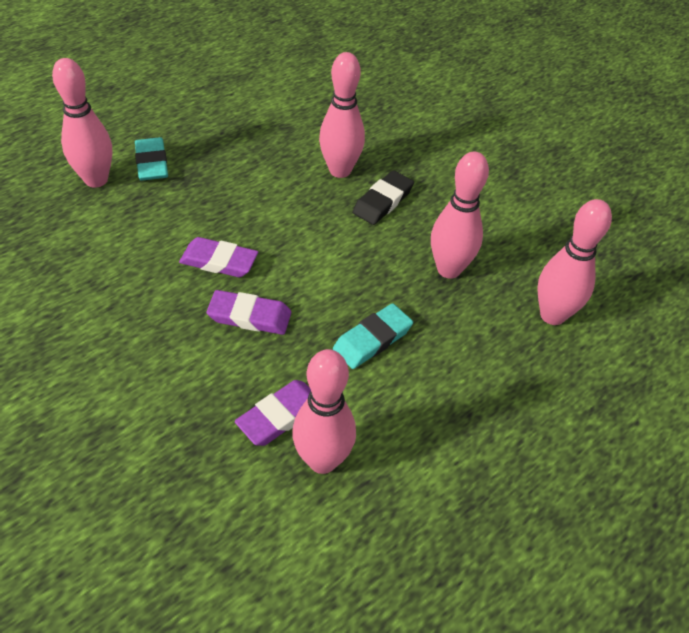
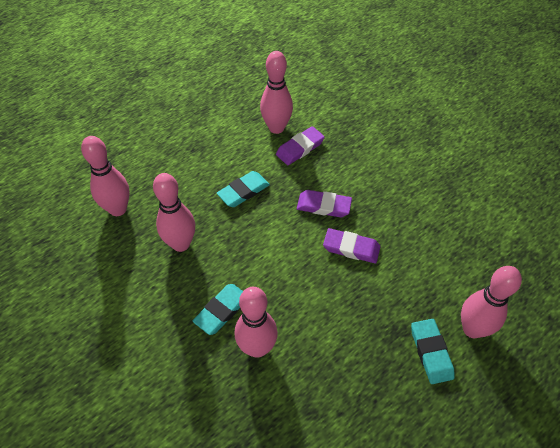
camera: 175 degrees left, 5 degrees up
black eraser [353,170,414,225] -> turquoise eraser [193,284,243,335]

